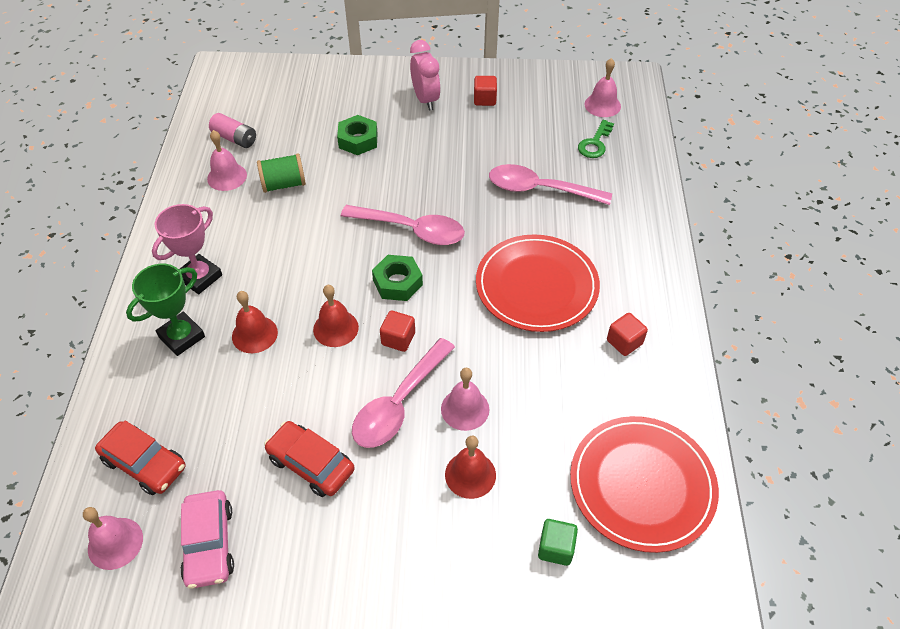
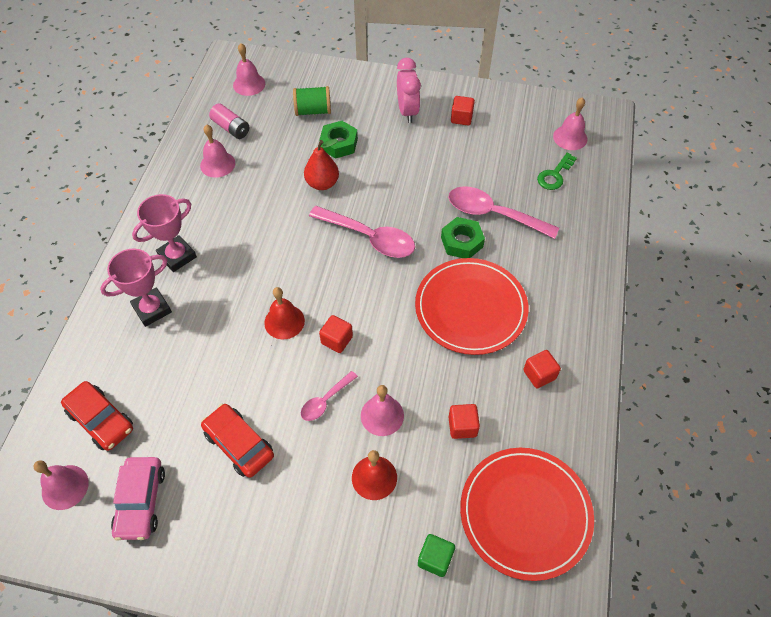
camera: 10 degrees right, 5 degrees up
green trophy [126,264,205,356] -> pink trophy [100,249,172,327]
red bell [232,291,278,353] -> none
green spool [257,153,306,193] -> green spool moved to [293,86,331,116]
pink spoon [352,338,455,448] -> pink spoon [301,371,358,421], size x0.53
green nut [372,255,423,301] -> green nut moved to [441,217,485,258]
none -> pink bell [233,43,265,96]
none -> red pear [304,139,339,190]
none -> red cube [448,404,480,439]

